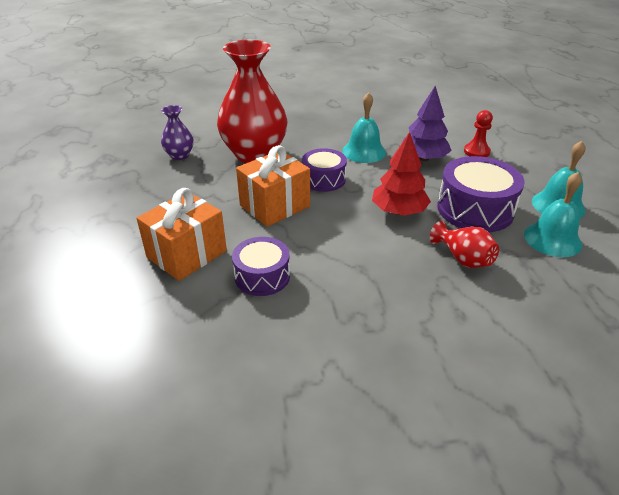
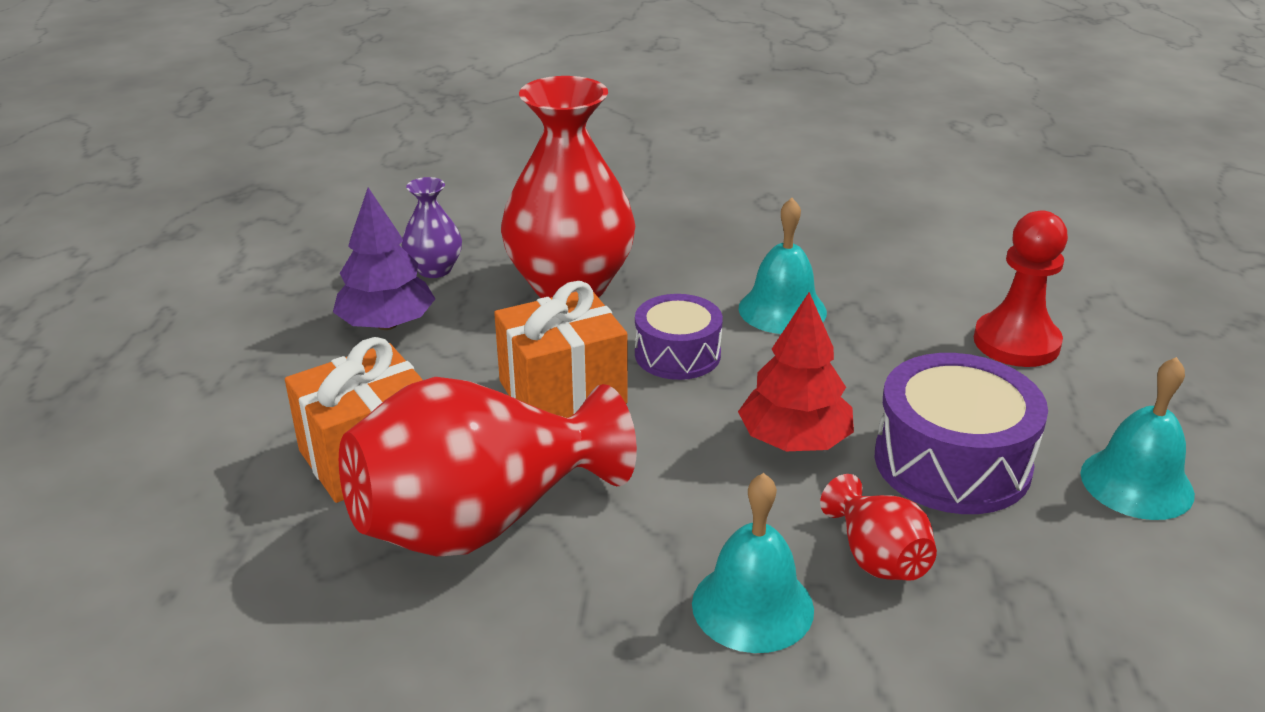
camera: 15 degrees right, 5 degrees down
purple drum [232,237,290,296] -> red vase [339,377,637,556]
purple tree [401,86,452,161] -> purple tree moved to [333,188,435,330]
red pawn [464,110,493,157] -> red pawn [974,210,1068,367], size x1.58
turquoise bell [524,172,582,257] -> turquoise bell moved to [692,473,814,653]

